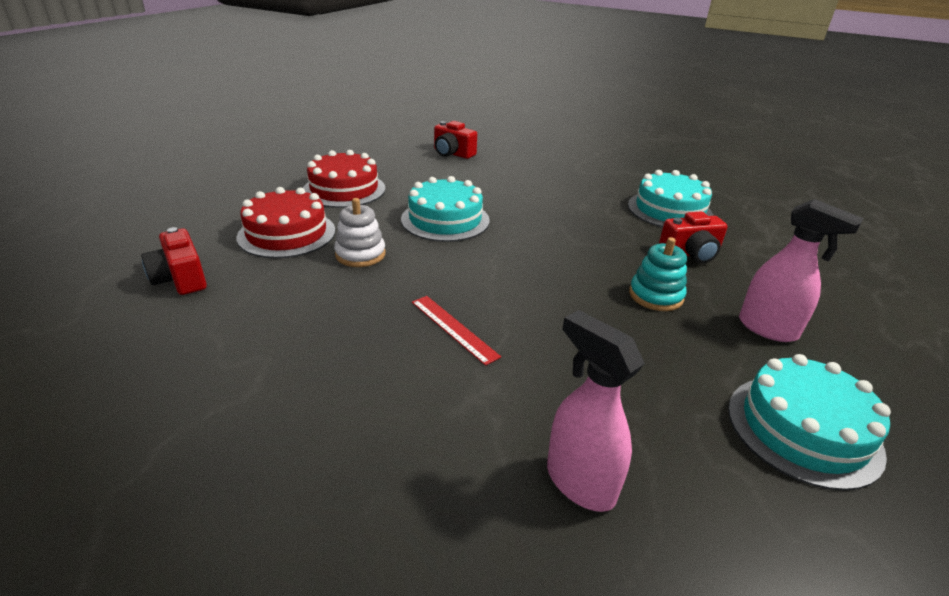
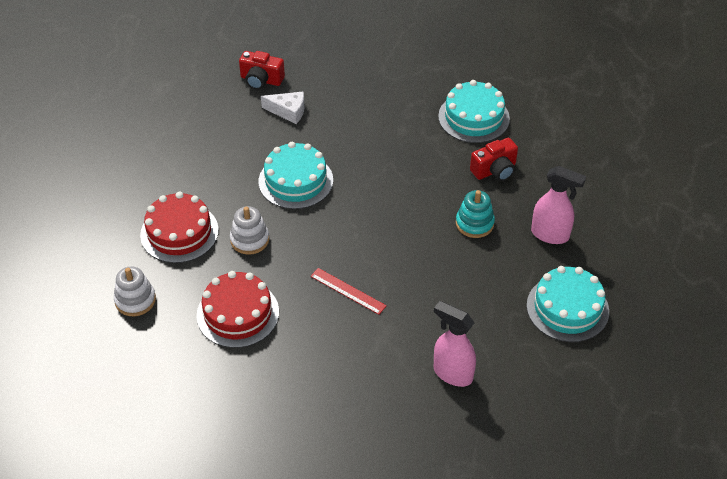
camera: 15 degrees left, 15 degrees up
red camera [141,227,207,295] -> white stacking toy [114,266,156,316]
red cake [303,150,385,208] -> red cake moved to [197,271,279,348]
none -> white cheese [261,91,304,124]

